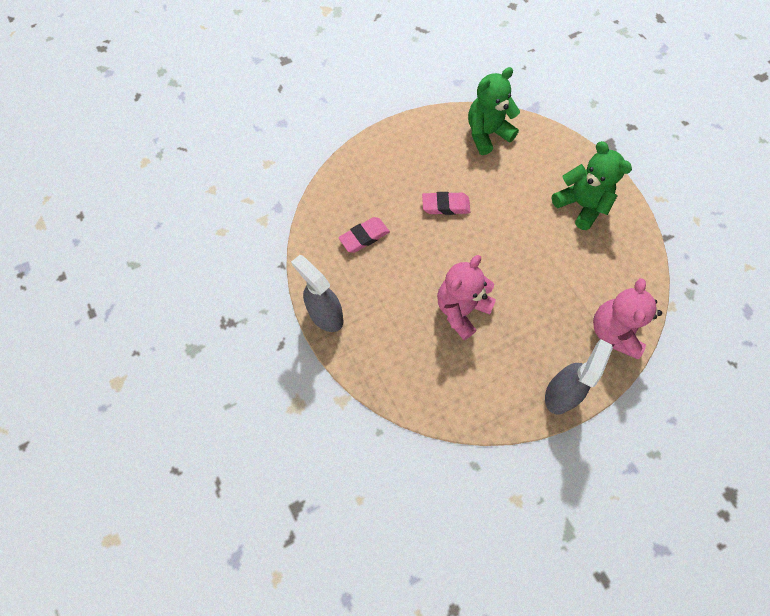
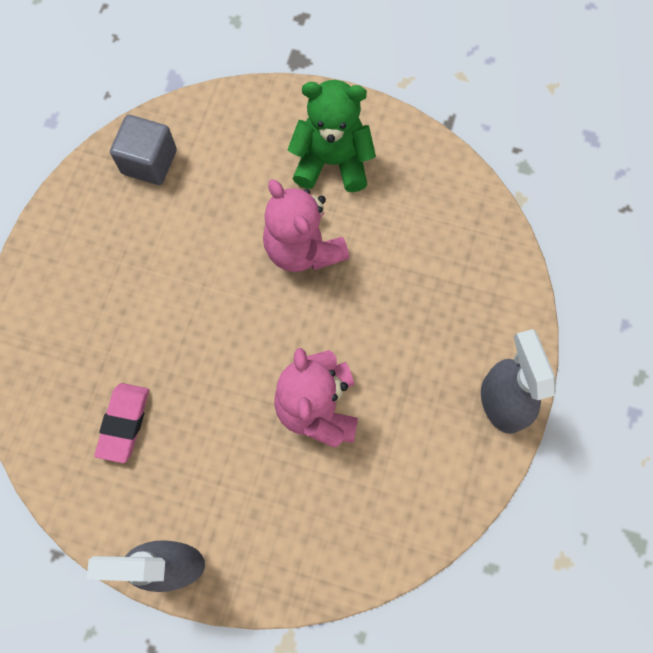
camera: 45 degrees left, 5 degrees up
pink eraser [422,192,470,215] -> none
green teddy bear [468,67,520,155] -> grey cube [110,115,177,185]
pink teddy bear [593,278,662,359] -> pink teddy bear moved to [263,179,349,272]

